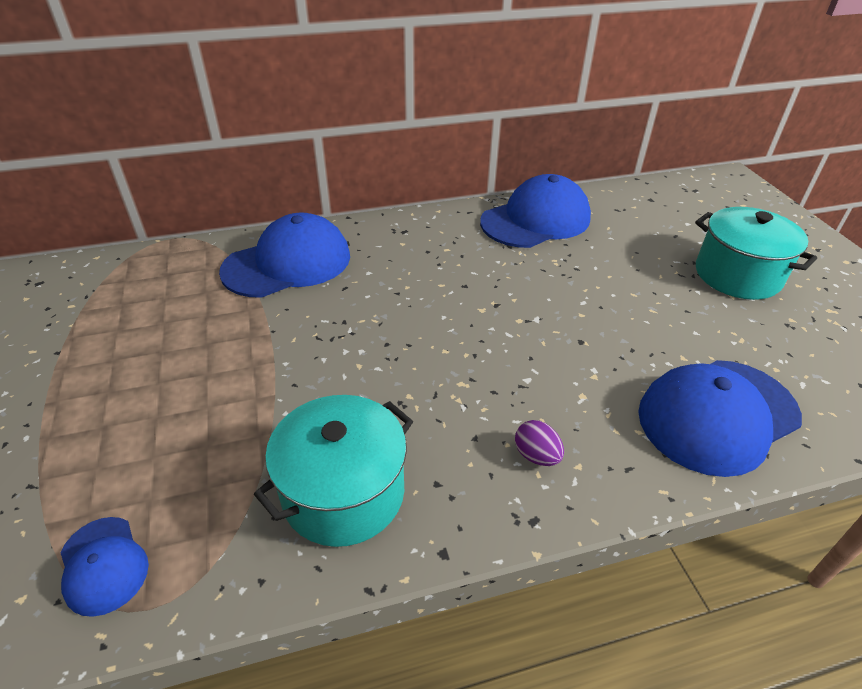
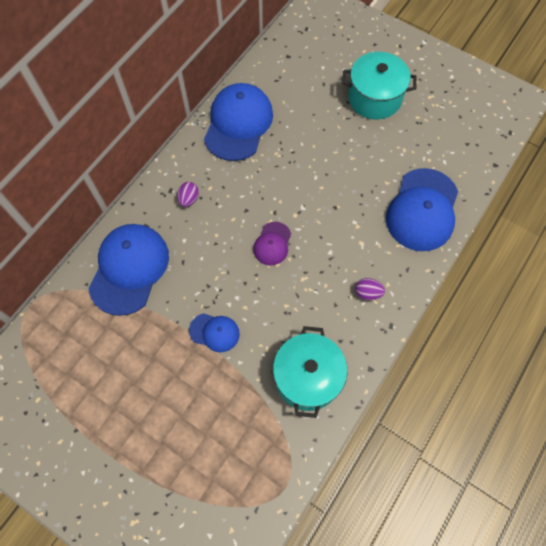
camera: 40 degrees left, 25 degrees up
blue cap [60,517,149,617] -> blue cap moved to [189,313,240,352]
none -> purple egg [177,182,199,207]
none -> purple cap [253,222,291,265]

